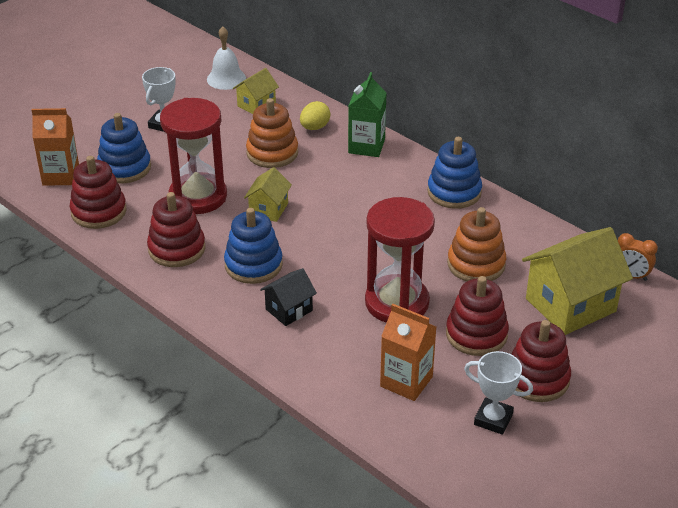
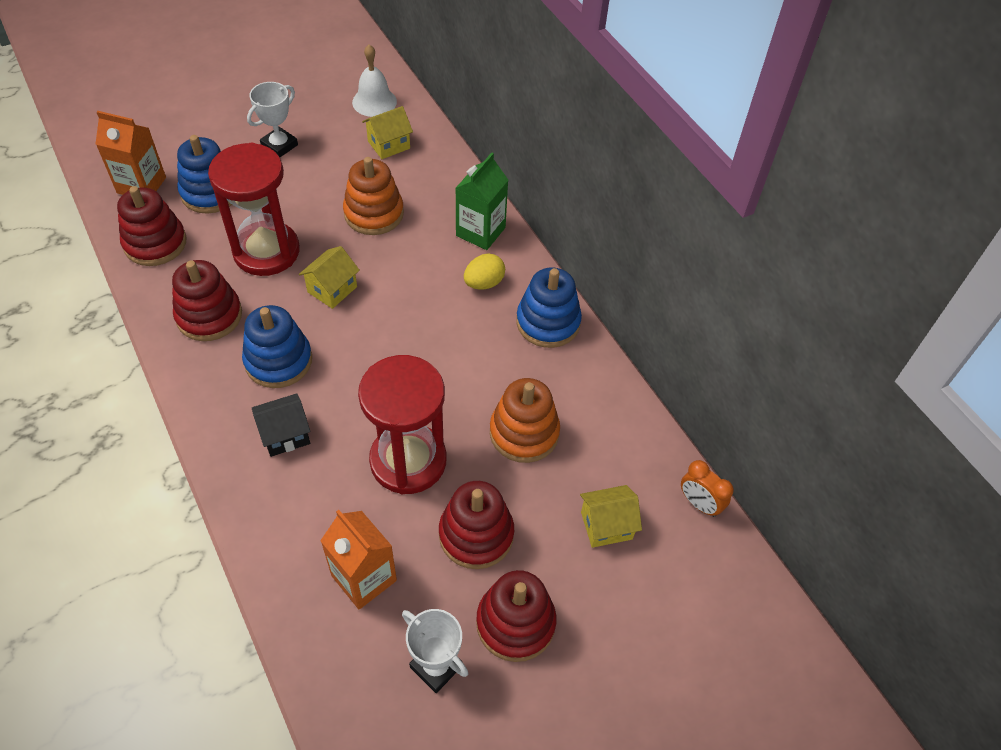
camera: 15 degrees right, 15 degrees up
yellow egg [300,101,330,130] -> yellow egg moved to [464,254,505,290]
yellow house [522,227,633,335] -> yellow house [580,485,642,548], size x0.52

